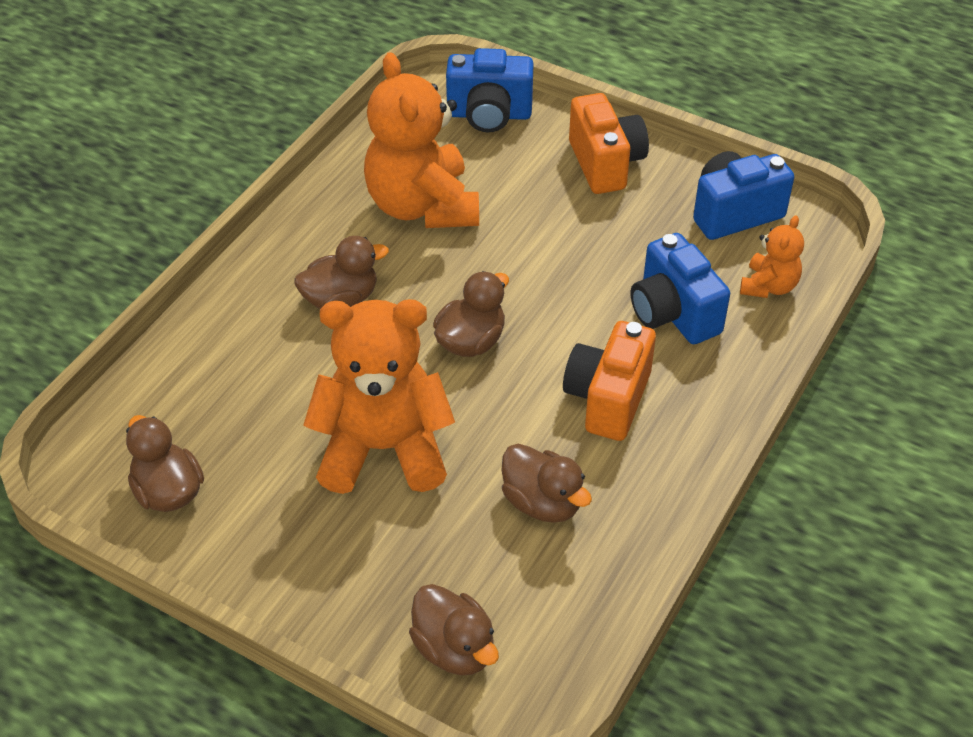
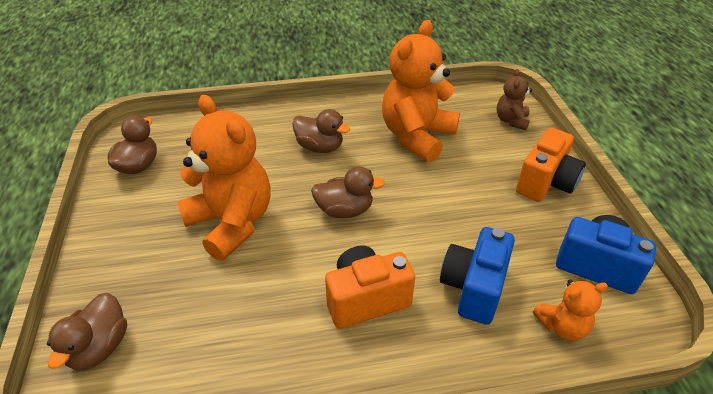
camera: 50 degrees right, 5 degrees down
blue camera [446,48,534,132] -> brown teddy bear [497,69,532,130]
brown duck [502,444,592,523] -> none

